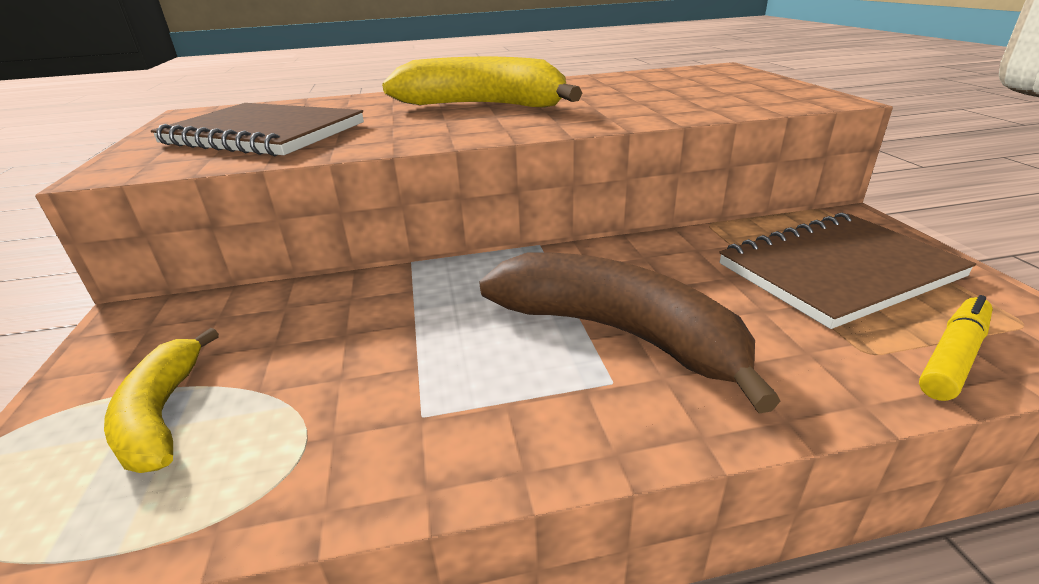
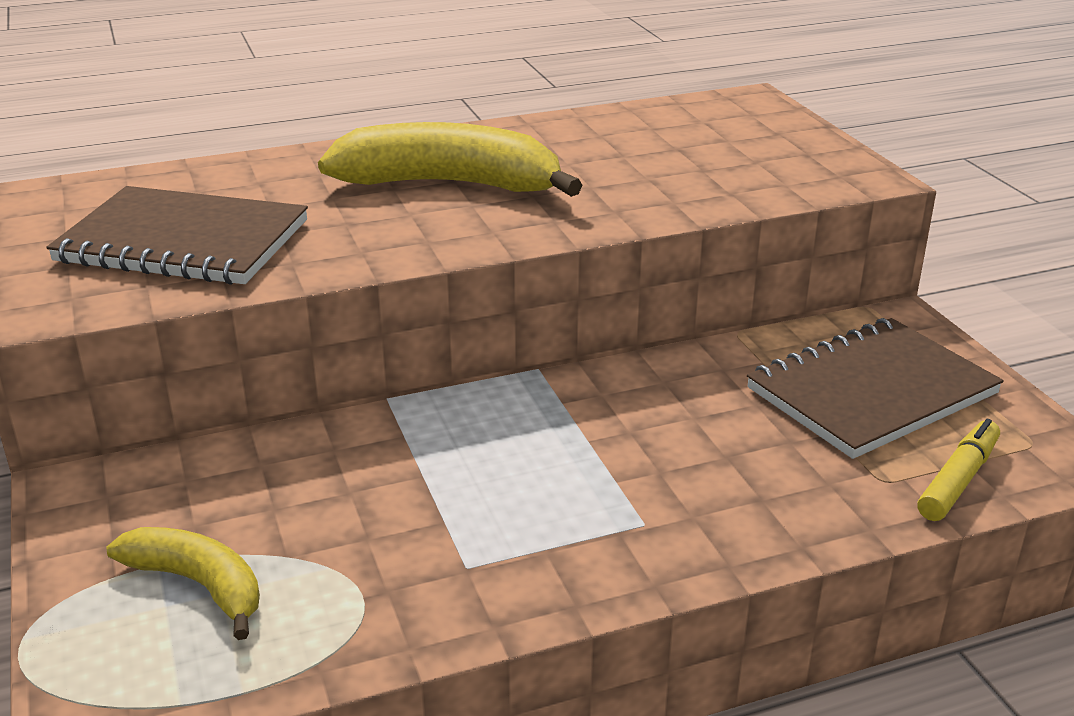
camera: 10 degrees left, 0 degrees up
yellow banana [104,328,219,473] -> yellow banana turned 150 degrees clockwise [107,527,260,640]
brown banana [479,253,781,414] -> none

